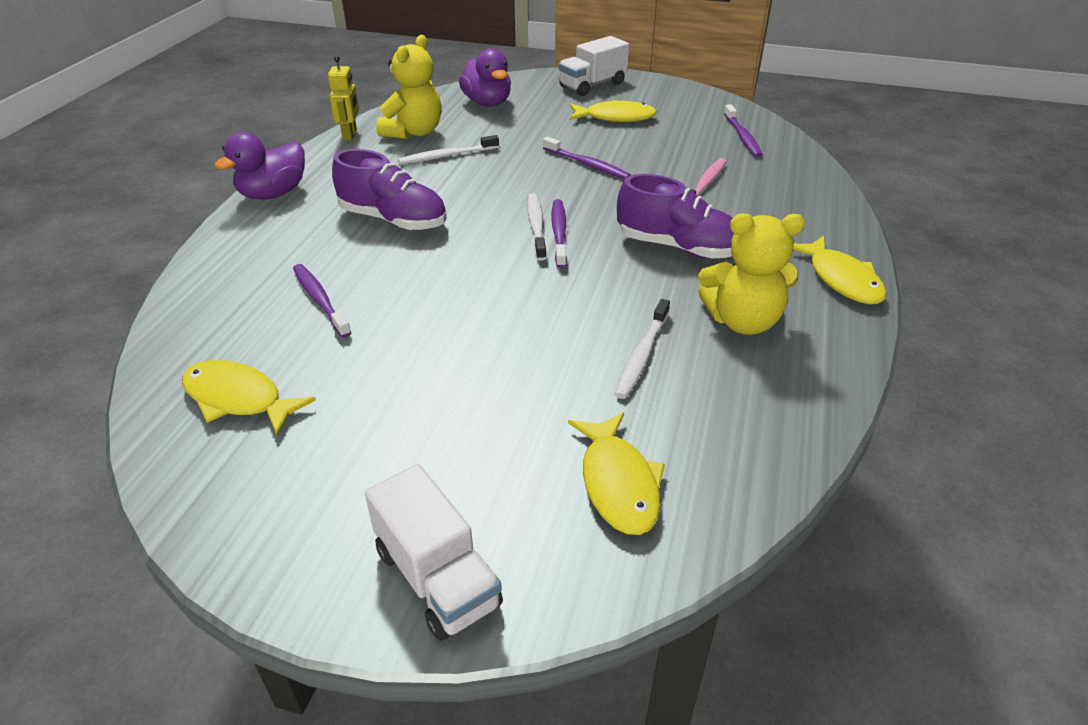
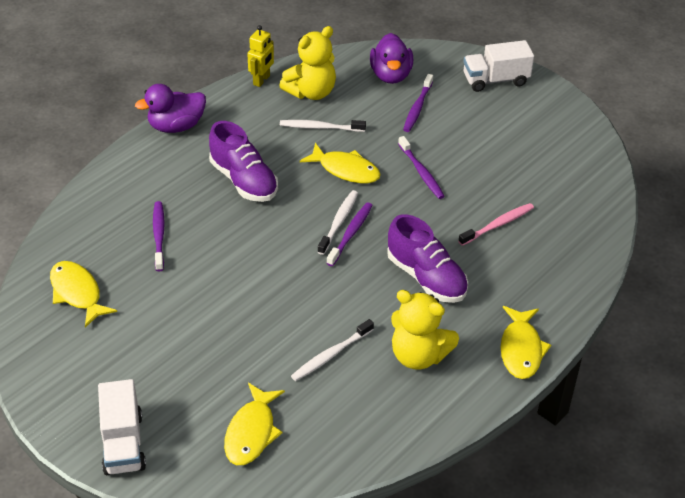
camera: 25 degrees right, 5 degrees up
yellow fish [569,100,657,122] -> yellow fish moved to [300,143,381,183]
purple toothbrush [724,104,763,157] -> purple toothbrush moved to [403,74,433,132]

